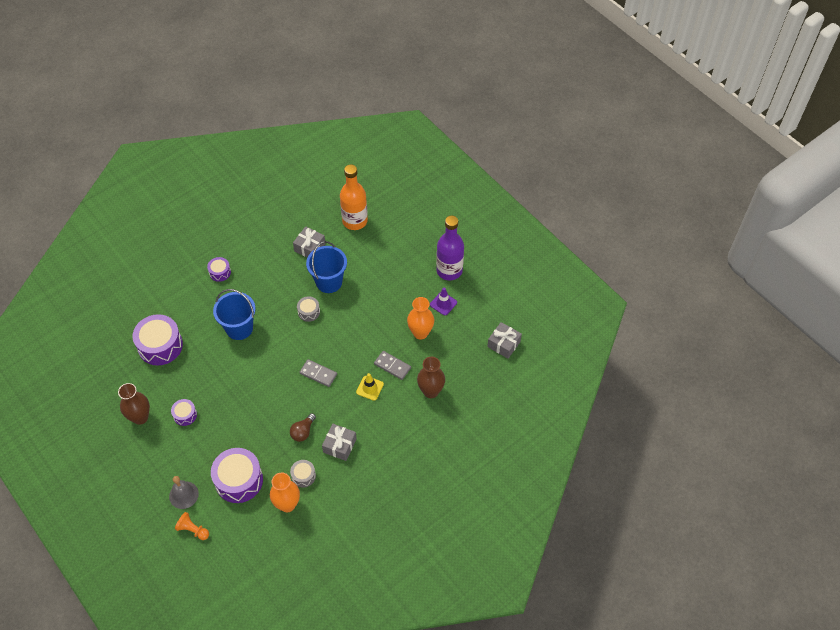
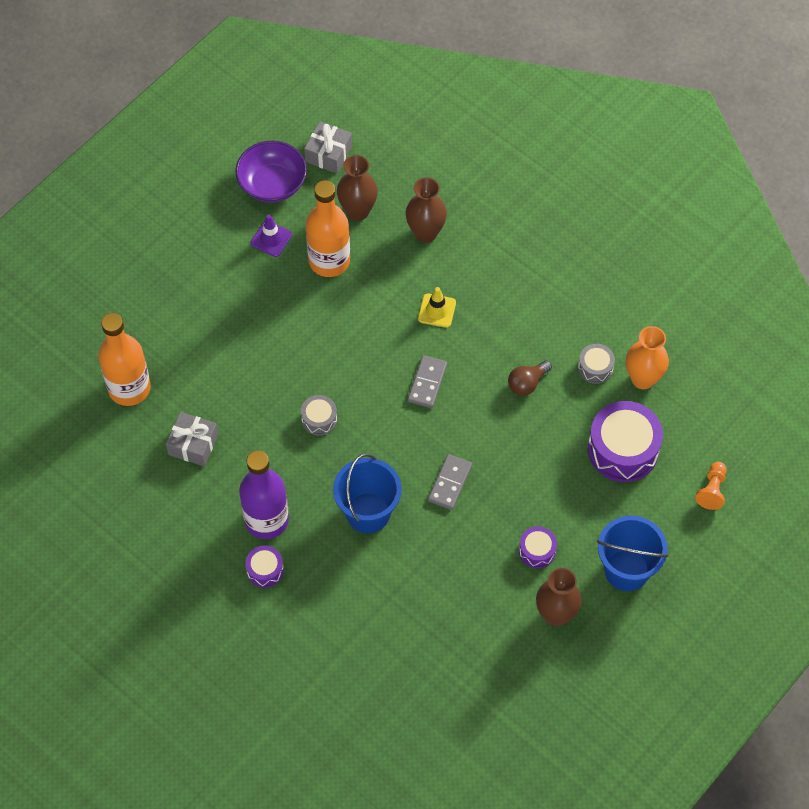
camera: 100 degrees left, 5 degrees up
purple drum [132,314,183,366] -> none
grey bell [169,476,199,509] -> none
brown light bulb [290,413,316,442] -> brown light bulb turned 120 degrees clockwise [508,360,552,396]
blue bucket [306,241,347,293] -> blue bucket moved to [597,515,668,591]
grey gift [322,424,357,461] -> none
grey domino [374,351,411,380] -> grey domino moved to [428,454,472,510]
orange vase [407,297,434,340] -> orange bottle [306,180,350,277]
purple bottle [436,216,464,281] -> purple bottle moved to [239,450,289,539]
none -> purple bowl [235,140,307,203]
none -> brown vase [337,155,378,221]

